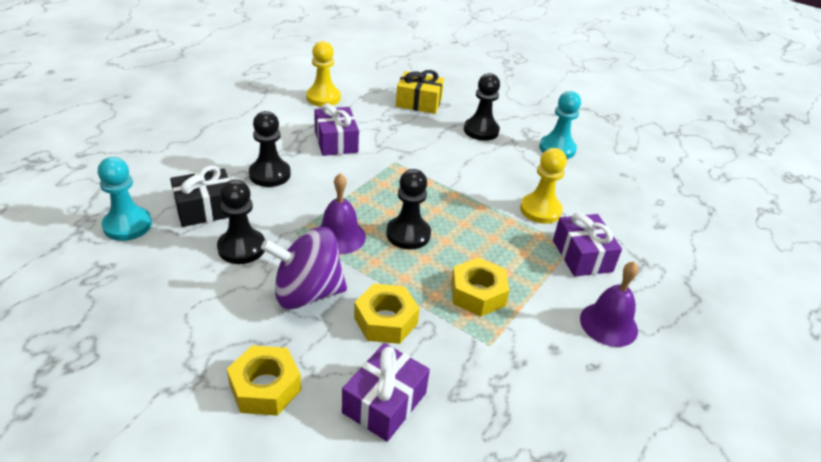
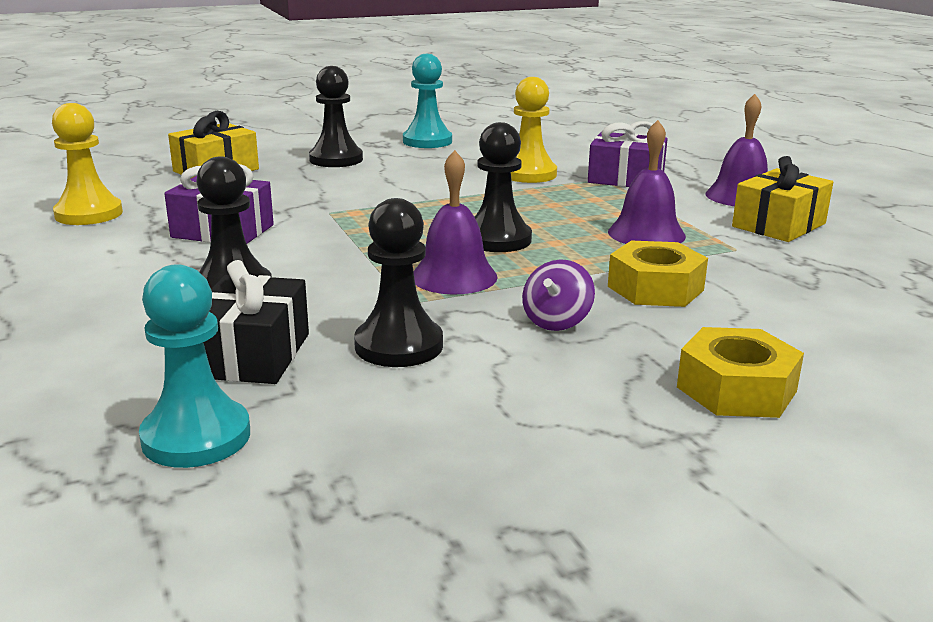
camera: 55 degrees left, 15 degrees down
purple spinning top [261,227,347,309] -> purple spinning top [522,259,595,331], size x0.50
purple gift [342,343,430,442] -> none
yellow nut [451,258,510,316] -> purple bell [608,120,686,244]
none -> yellow gift [732,156,833,242]

